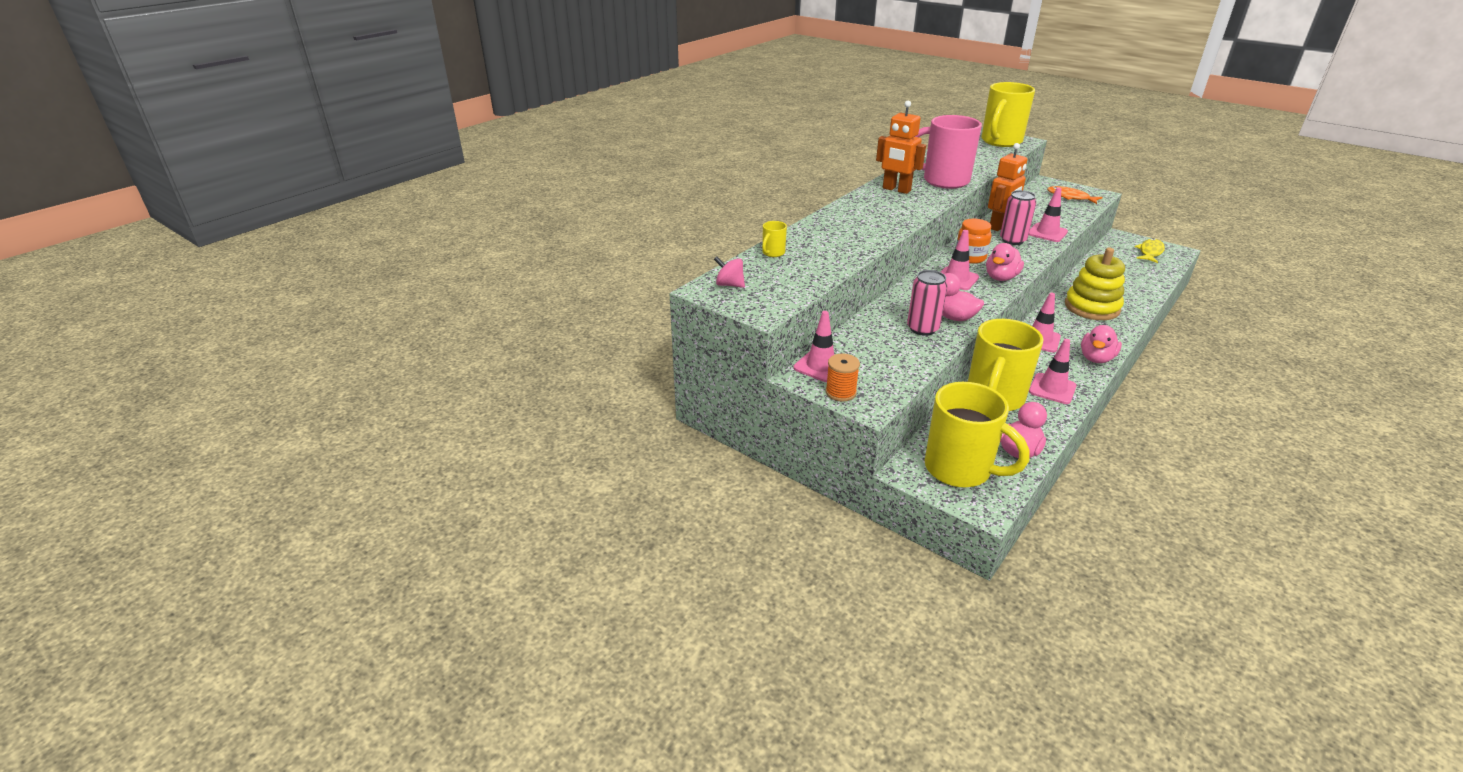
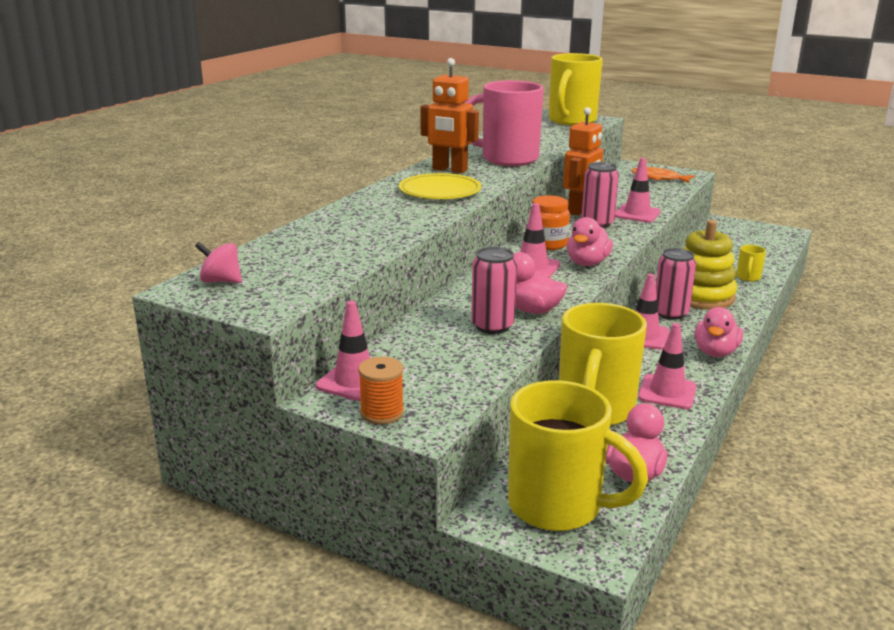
camera: 10 degrees left, 10 degrees down
yellow mug [762,221,787,257] -> yellow mug moved to [736,245,766,281]
yellow fish [1135,238,1165,263] -> none
none -> yellow plate [399,173,482,199]
none -> pink can [656,248,696,320]

